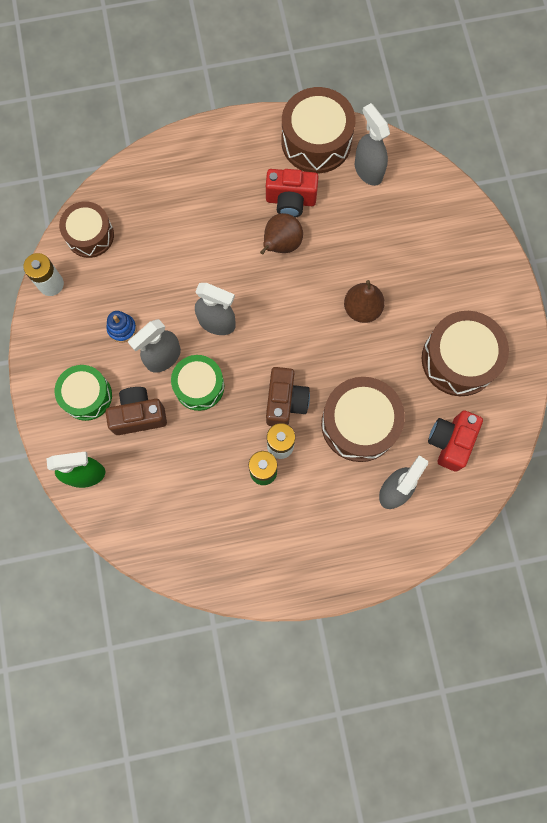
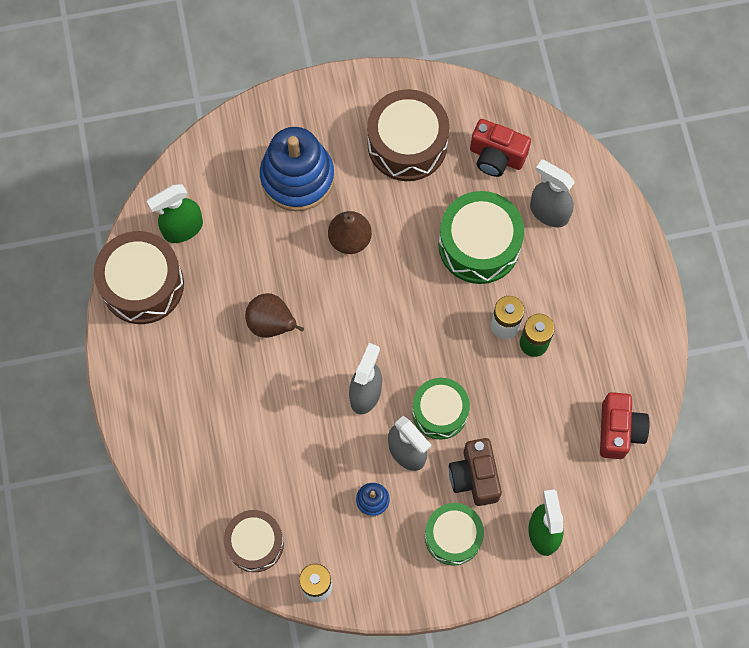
camera: 90 degrees left, 5 degrees down
red camera [266,169,318,218] -> red camera moved to [600,392,649,459]
brown camera [266,367,310,426] -> none
brown drum [321,377,405,462] -> green drum [438,191,524,284]
grey spray bottle [355,103,390,186] -> green spray bottle [147,184,203,243]
none -> blue stacking toy [260,127,334,211]

